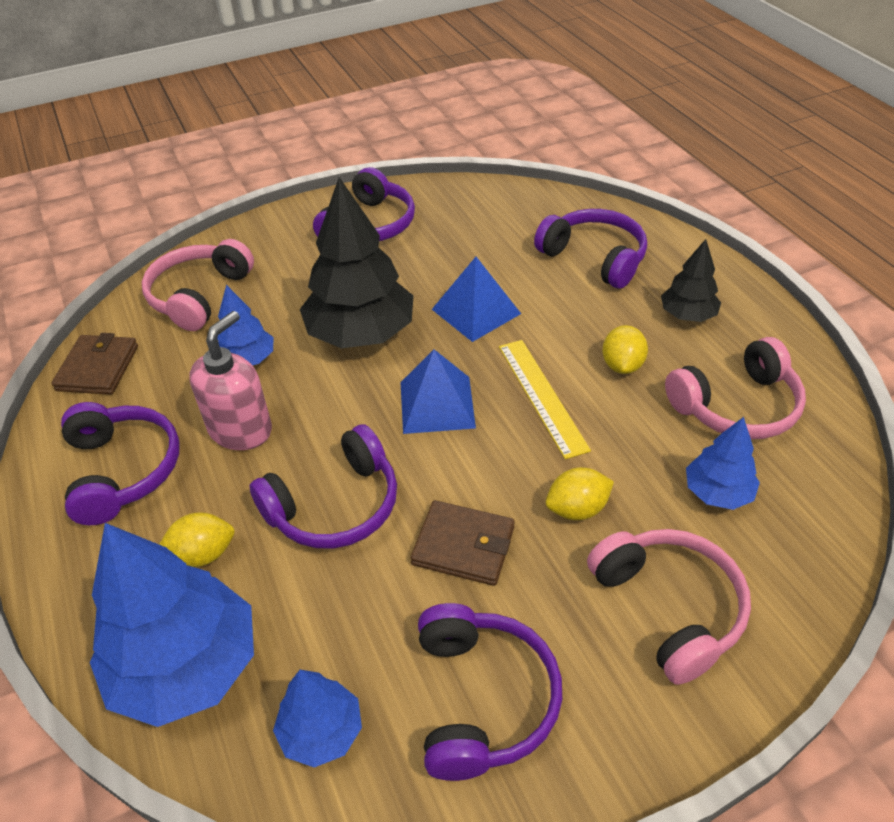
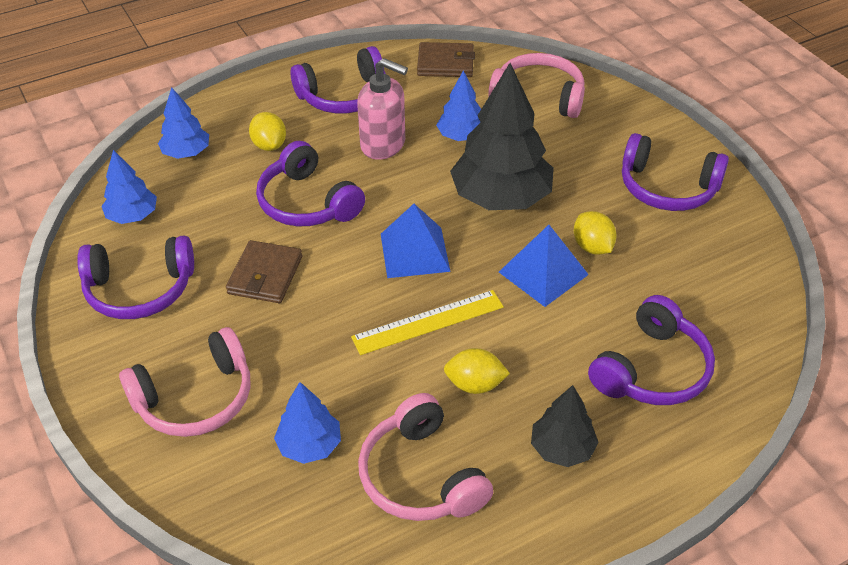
camera: 85 degrees right, 0 degrees up
blue tree [90,523,254,727] -> blue tree [158,87,209,159], size x0.52
yellow lemon [546,467,614,520] -> yellow lemon moved to [574,211,617,255]

